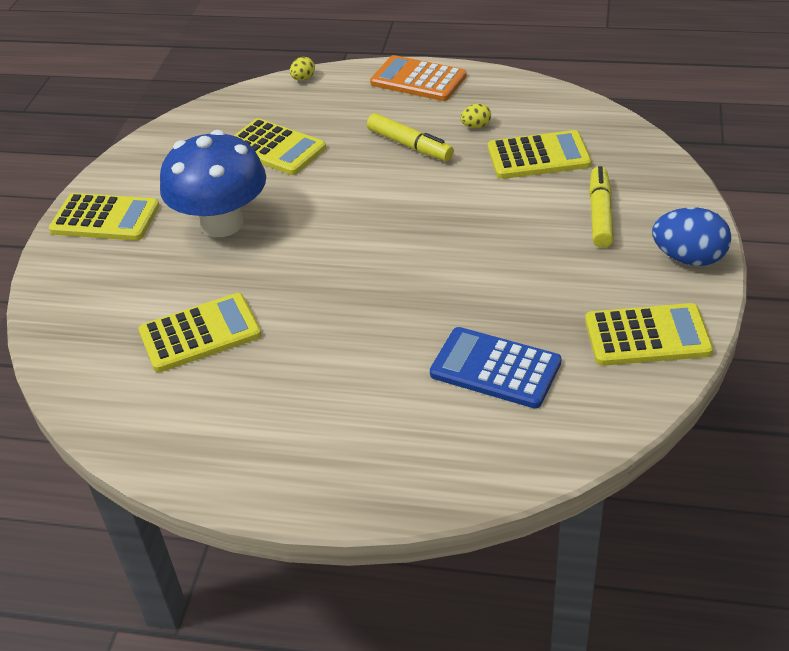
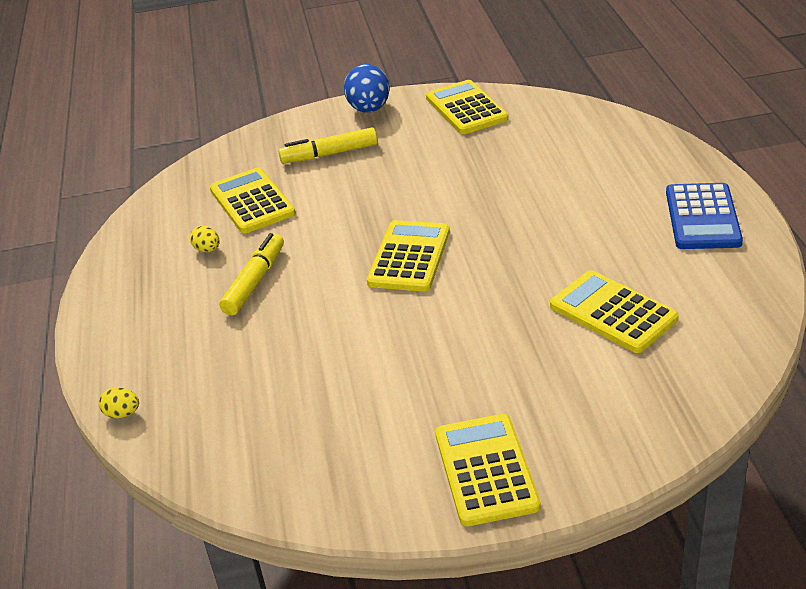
camera: 110 degrees left, 5 degrees down
blue mushroom [160,130,266,237] -> none
yellow calculator [234,118,326,175] -> yellow calculator moved to [367,220,450,292]
orange calculator [370,55,467,101] -> none
blue calculator [430,327,561,408] -> blue calculator moved to [666,183,743,249]

